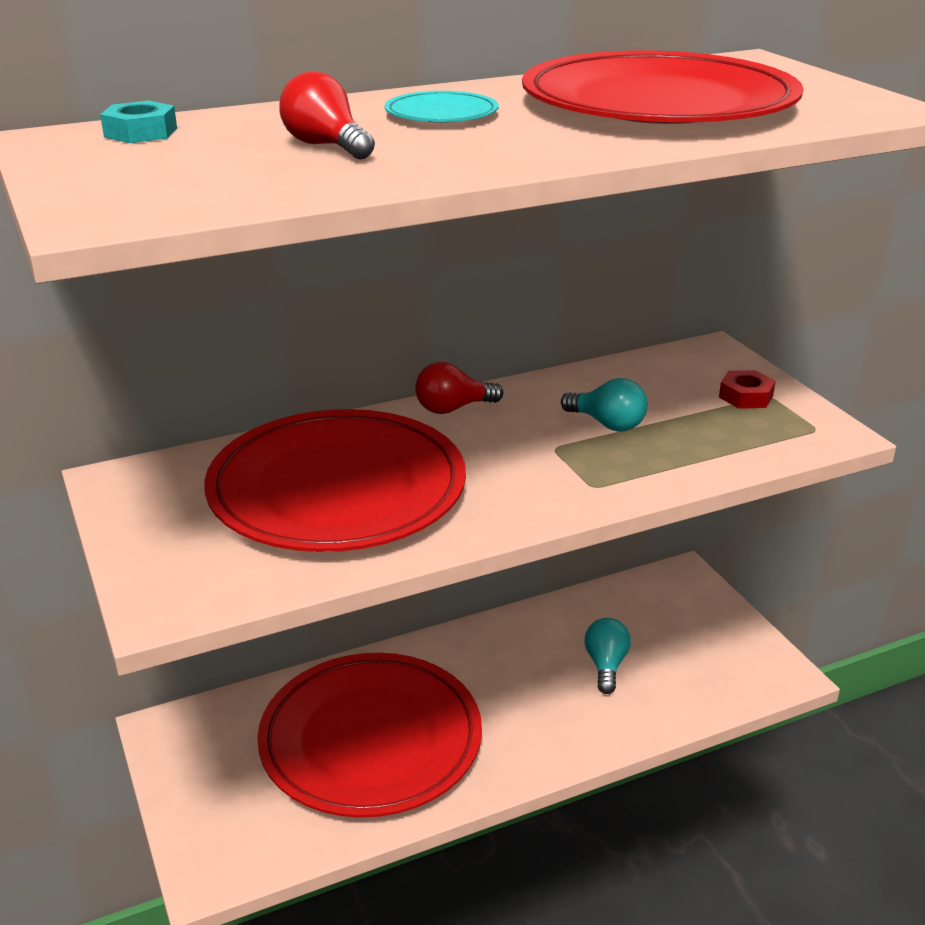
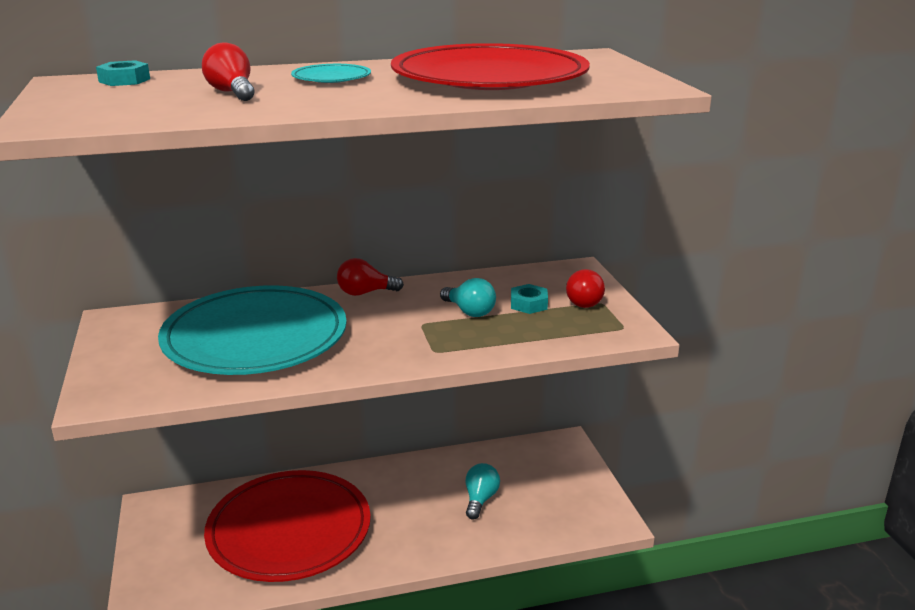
camera: 10 degrees right, 5 degrees down
red plate [204,409,466,552] -> turquoise plate [158,285,347,375]
red nut [719,370,776,409] -> red light bulb [566,269,605,308]
none -> turquoise nut [511,284,548,314]

